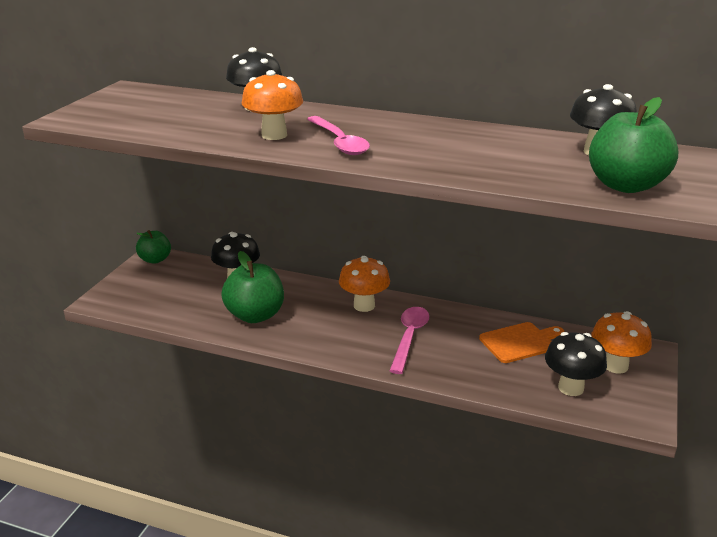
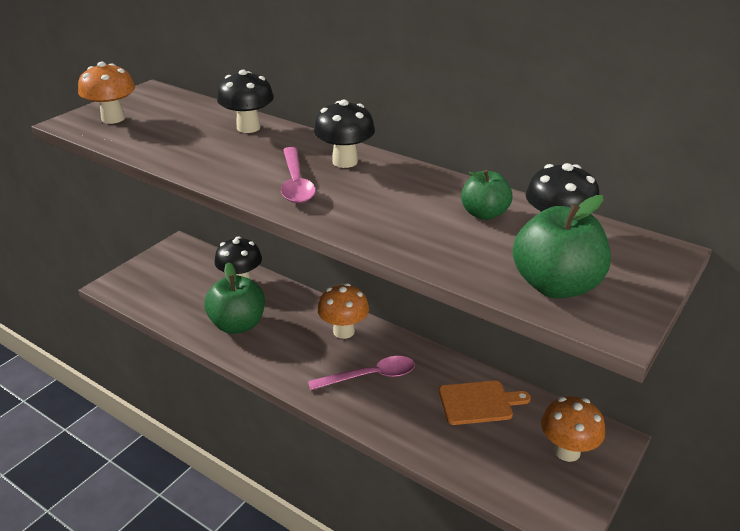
camera: 15 degrees right, 5 degrees up
green apple [136,230,171,264] -> green apple moved to [461,170,512,220]
orange mushroom [242,70,303,140] -> orange mushroom moved to [78,62,135,124]
pink spoon [389,307,429,374] -> pink spoon turned 45 degrees clockwise [308,356,415,390]
black mushroom [545,332,607,396] -> black mushroom moved to [314,100,375,168]

